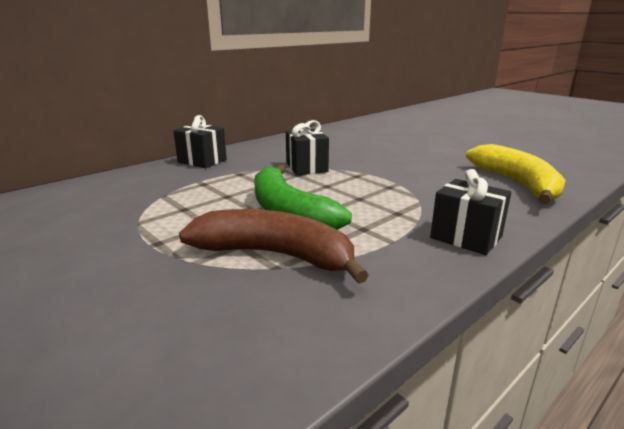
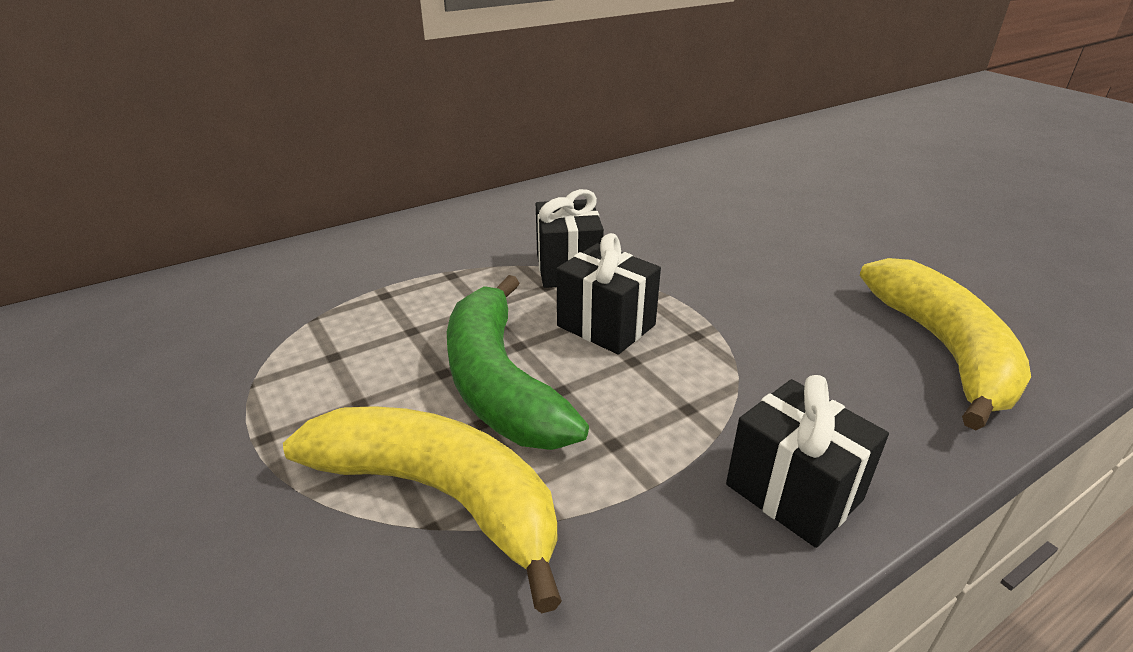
camera: 10 degrees right, 10 degrees up
black gift [173,115,227,168] -> black gift moved to [556,233,661,355]
brown banana [179,209,369,284] -> yellow banana [283,406,562,613]

